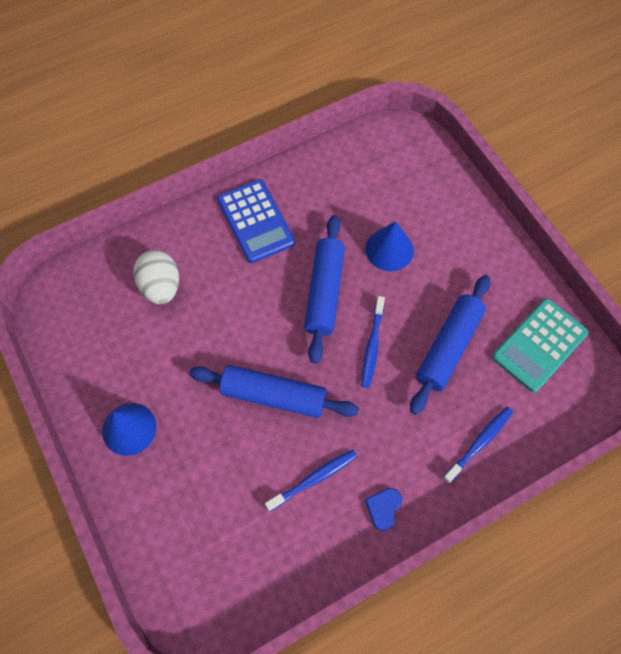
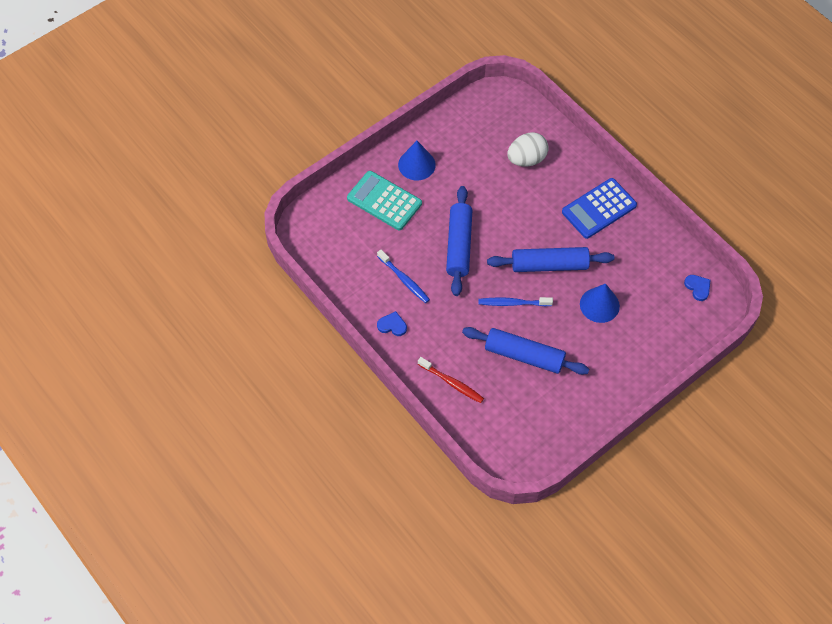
camera: 80 degrees right, 5 degrees down
blue toothbrush [443,407,513,484] -> red toothbrush [418,357,484,403]
turquoise calculator [492,299,589,393] -> turquoise calculator moved to [347,171,422,230]
none -> blue heart [684,275,711,301]

